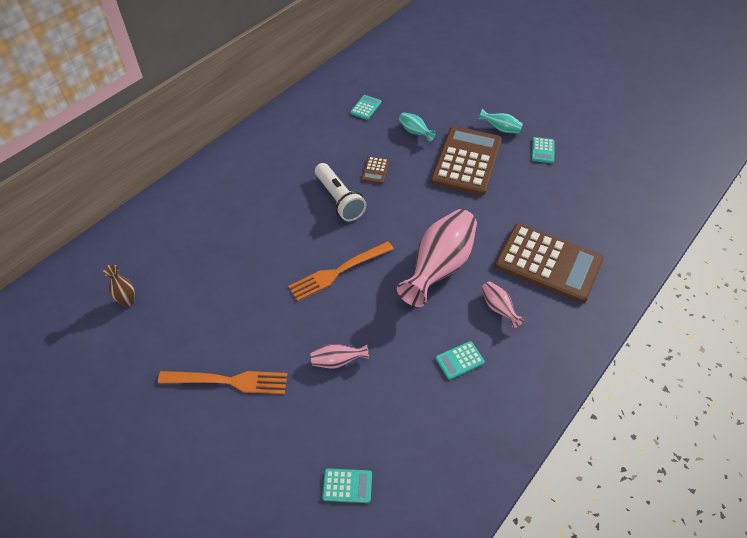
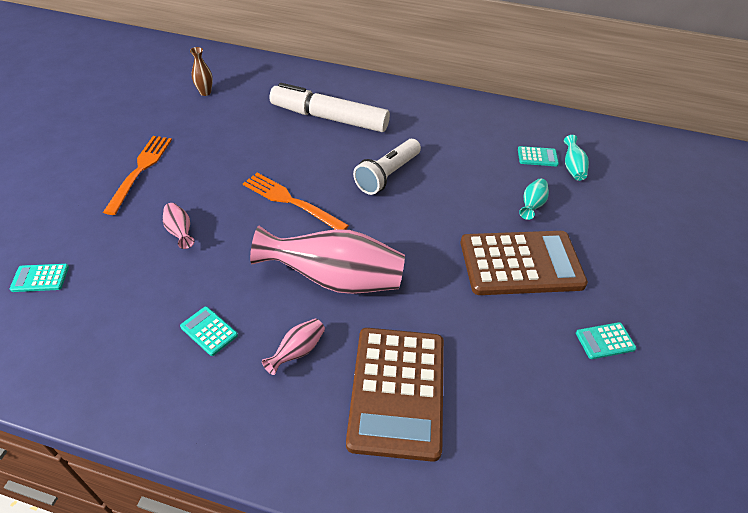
camera: 65 degrees right, 5 degrees down
orange fork [158,371,288,394] -> orange fork turned 150 degrees counterclockwise [103,136,172,215]
turquoise calculator [322,468,372,503] -> turquoise calculator turned 105 degrees clockwise [10,264,69,292]
brown calculator [361,156,389,184] -> none
turquoise vase [478,109,523,134] -> turquoise vase moved to [564,135,589,181]
none -> white marker [270,83,390,132]

